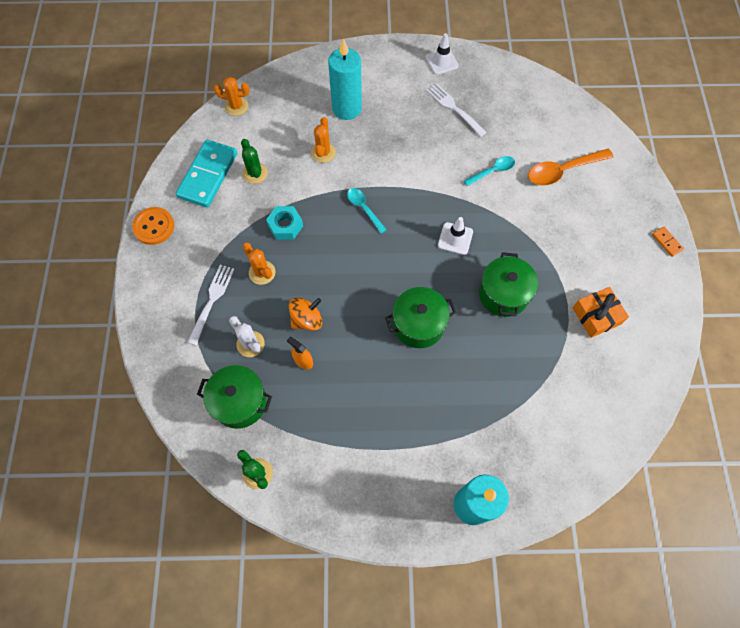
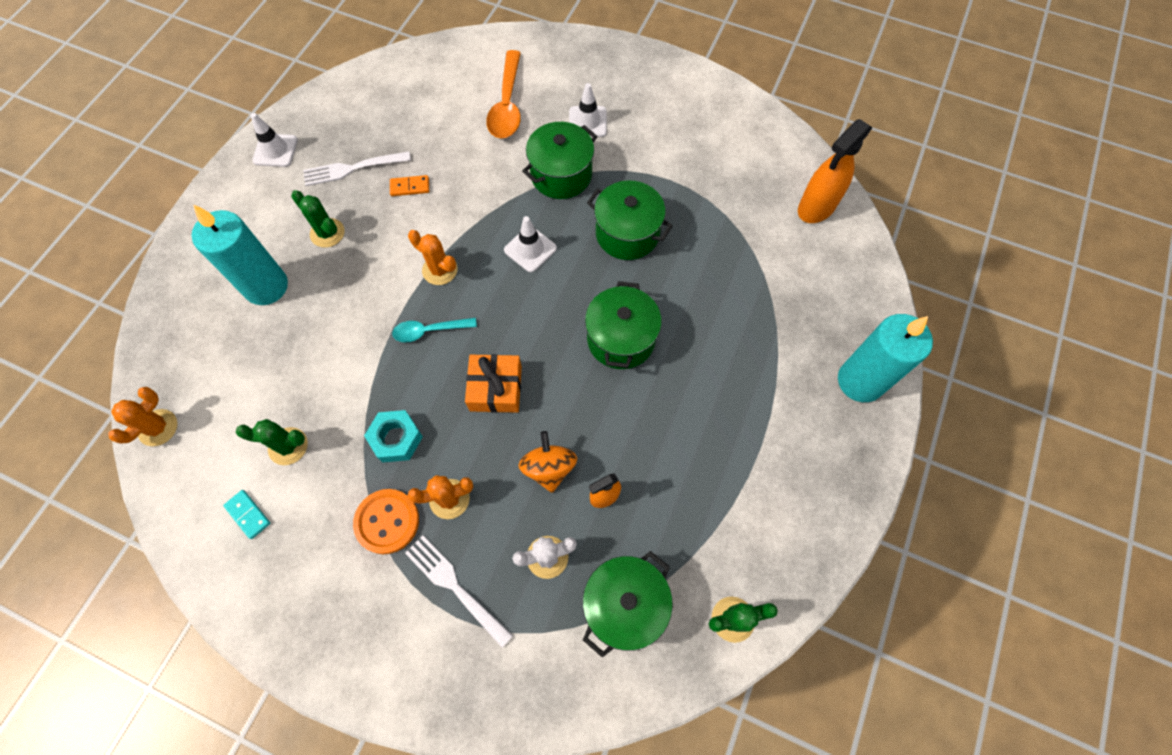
camera: 65 degrees left, 0 degrees up
orange button [132,207,174,245] -> orange button moved to [353,489,419,554]
turquoise domino [176,140,237,208] -> turquoise domino [223,490,270,539], size x0.41
orange cactus [311,117,336,163] -> orange cactus moved to [408,230,457,285]
turquoise spoon [464,156,515,186] -> none
orange gift [573,287,629,338] -> orange gift moved to [465,354,522,413]
orange domino [652,227,684,257] -> orange domino moved to [390,175,429,196]
none -> green cactus [291,190,345,248]
none -> green pot [522,122,597,199]
none -> white traffic cone [569,83,607,137]
none -> orange spray bottle [798,119,872,223]

